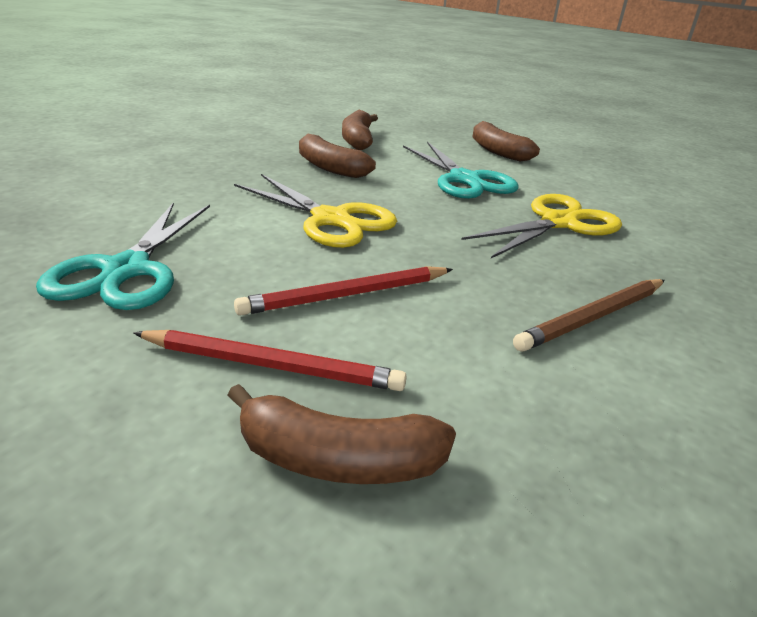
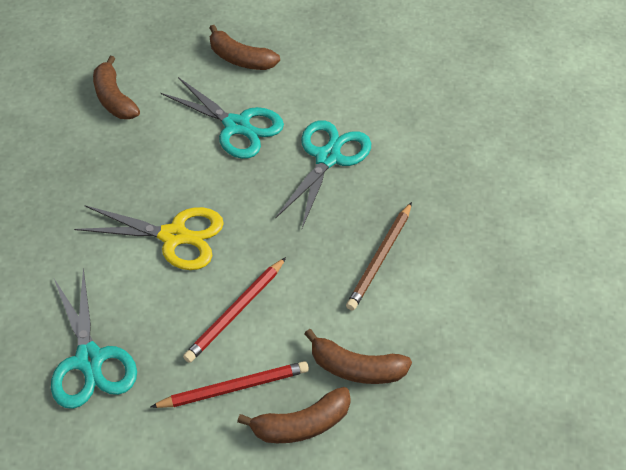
camera: 25 degrees left, 20 degrees up
brown banana [299,134,376,178] -> brown banana moved to [305,329,412,384]
yellow scissors [462,194,622,258] -> turquoise scissors [275,120,371,228]

